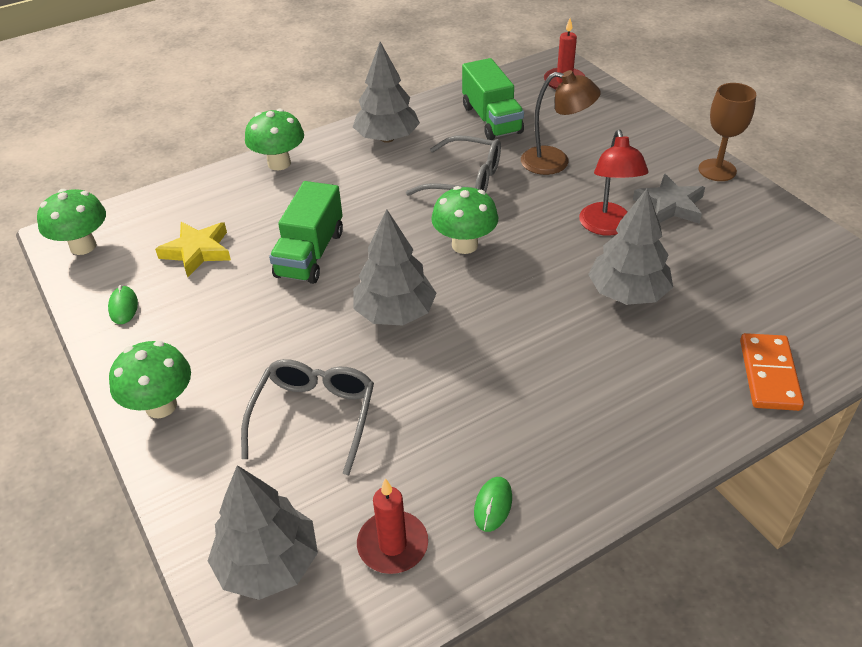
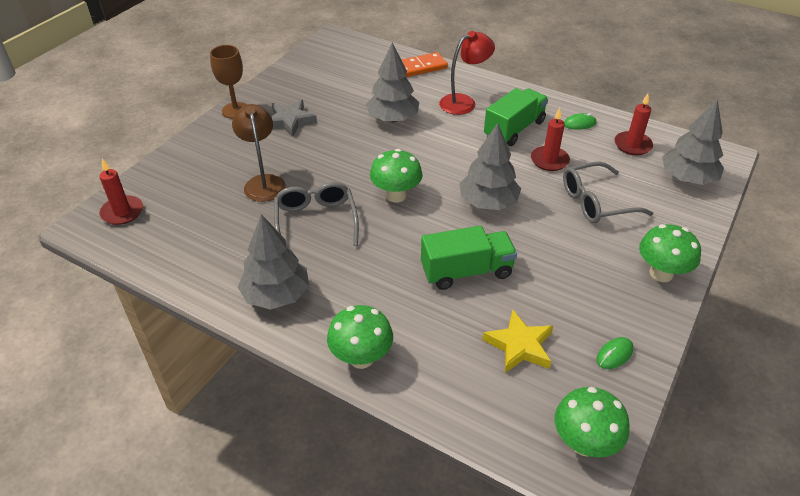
camera: 120 degrees left, 0 degrees up
green truck [462,58,524,140] -> green truck moved to [484,88,548,146]
red lamp [579,130,648,236] -> red lamp moved to [439,31,495,115]
none -> red candle [531,108,570,171]

